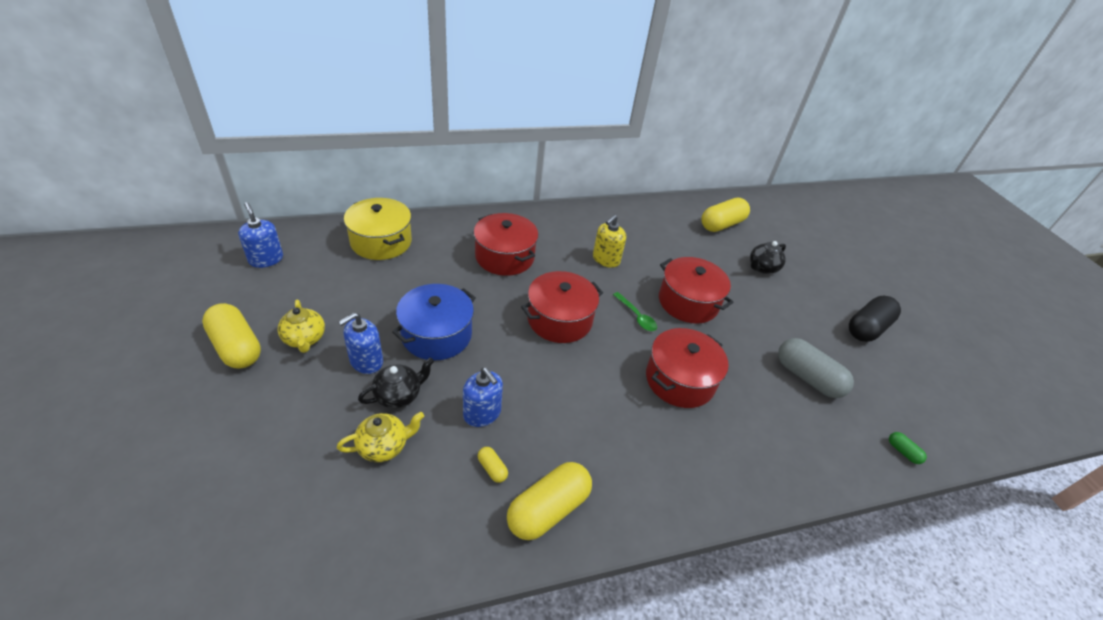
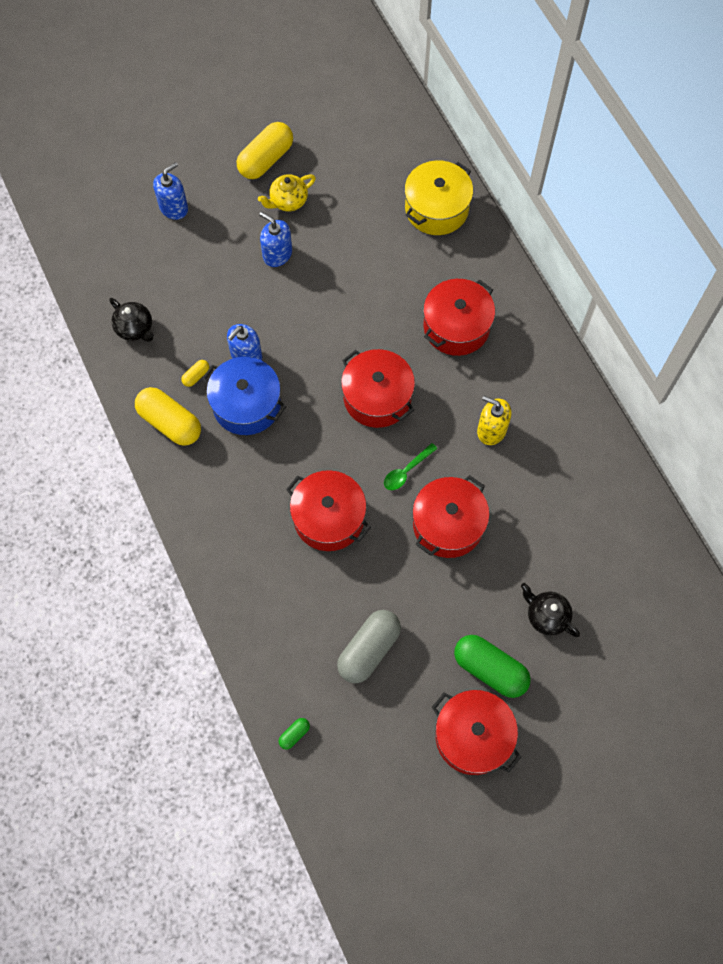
camera: 85 degrees right, 25 degrees up
blue soap dispenser [238,202,283,268] -> blue soap dispenser moved to [153,162,188,220]
yellow teapot [337,412,424,462] -> none
black teapot [358,357,434,408] -> black teapot moved to [109,298,154,342]
blue pot [392,284,476,360] -> blue pot moved to [202,357,287,435]
yellow capsule [701,198,750,232] -> none
black capsule [849,296,901,342] -> red pot [432,690,521,775]
none -> green capsule [454,635,531,698]

